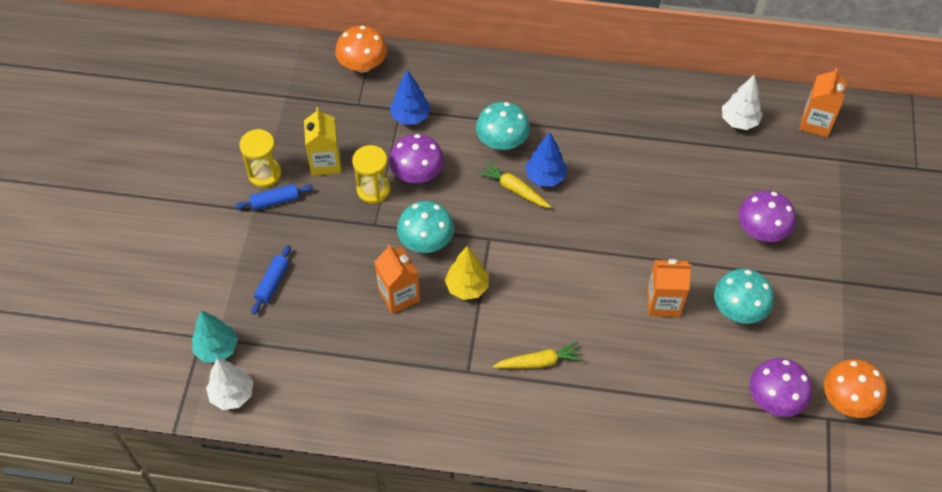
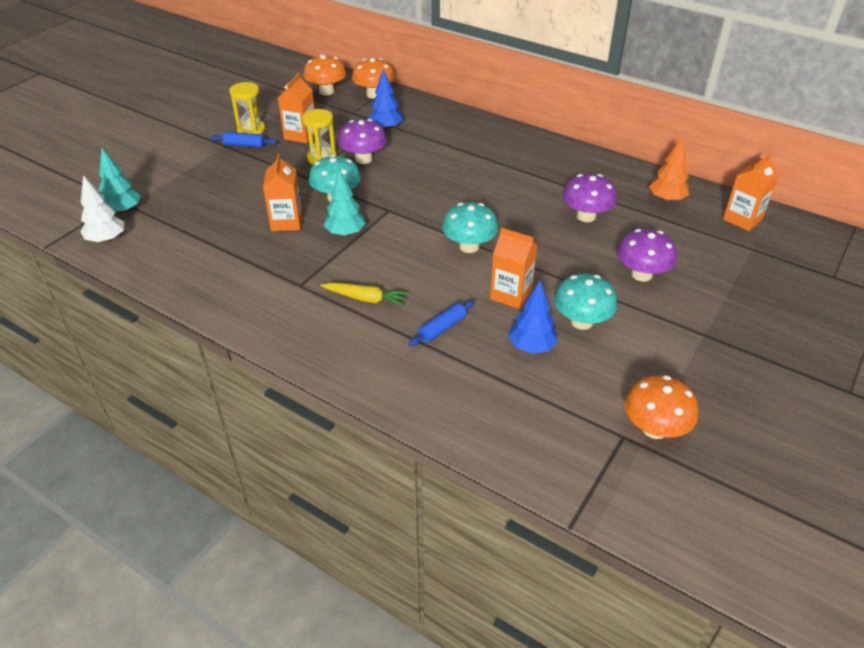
camera: 25 degrees right, 15 degrees down
blue rolling pin [252,245,291,315] -> blue rolling pin moved to [409,300,475,346]
yellow carton [304,107,341,176] -> orange carton [278,73,315,143]
yellow tree [445,246,489,300] -> turquoise tree [324,169,366,237]
turquoise mushroom [476,102,530,150] -> turquoise mushroom moved to [442,202,498,253]
yellow carrot [478,161,551,208] -> none
blue tree [525,132,567,186] -> blue tree moved to [508,280,558,354]
white tree [722,75,763,130] -> orange tree [649,136,689,203]
purple mushroom [750,358,812,417] -> purple mushroom moved to [563,174,617,222]
none -> orange mushroom [303,55,346,95]

